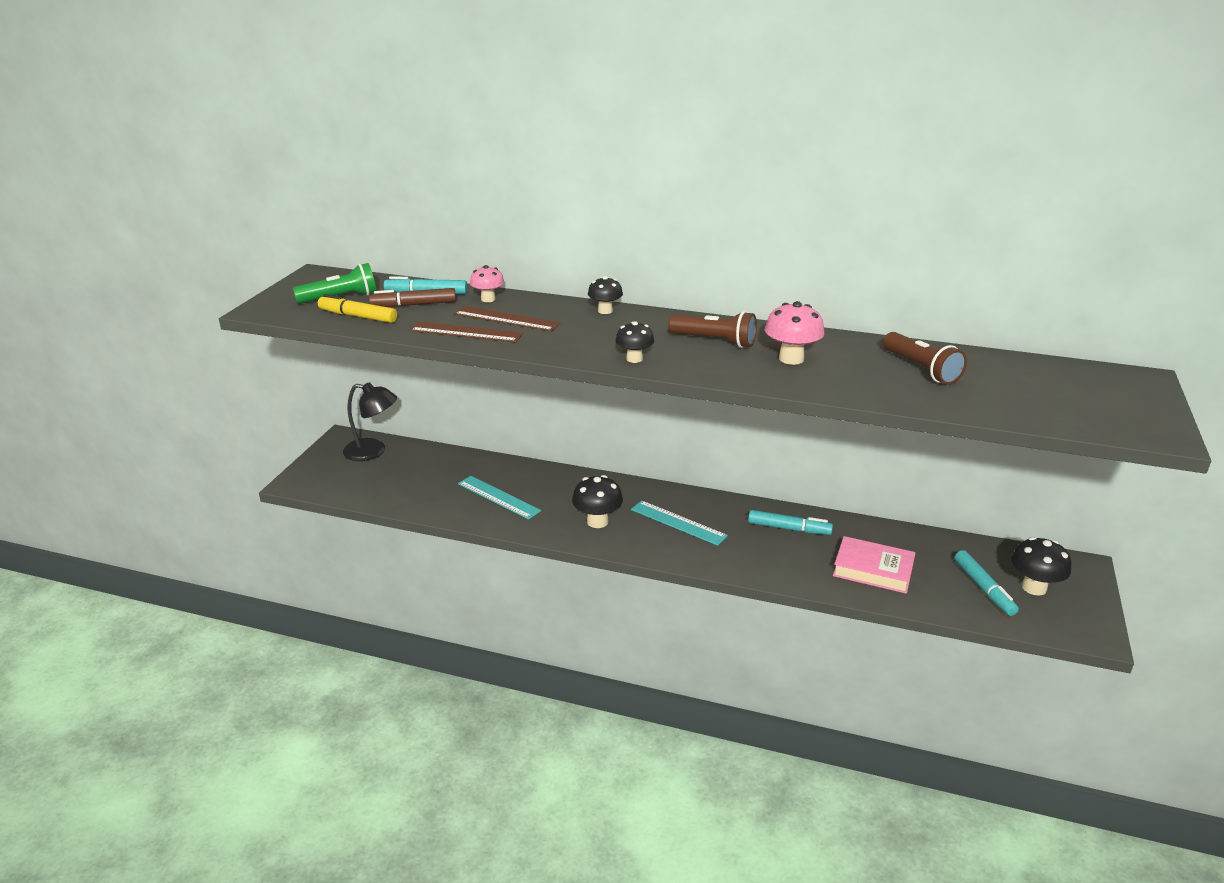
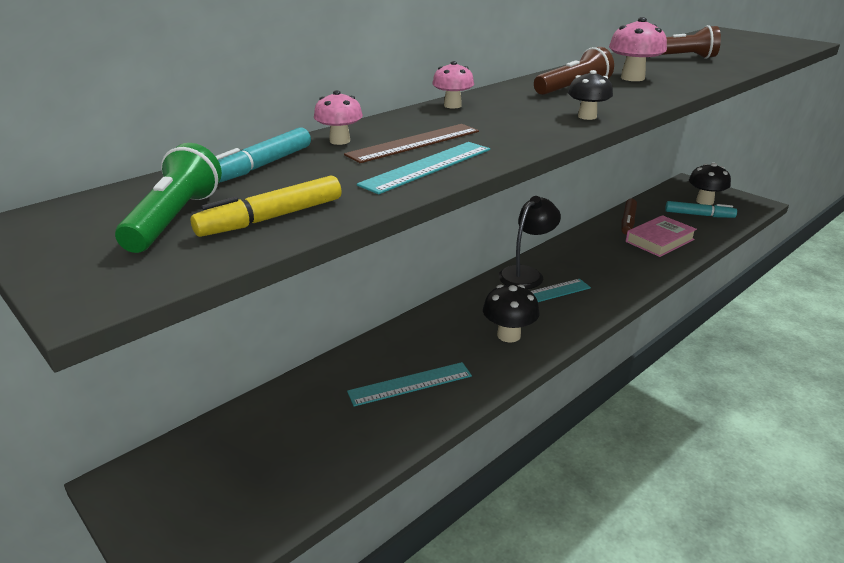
camera: 60 degrees left, 0 degrees up
black lamp [343,382,397,461] -> black lamp moved to [499,196,561,289]
brown marker [369,288,456,307] -> brown marker moved to [622,199,637,235]
brown ruler [410,321,523,342] -> turquoise ruler [357,142,490,194]
black mushroom [588,276,623,314] -> pink mushroom [432,61,474,109]
turquoise marker [748,510,833,535] -> none

